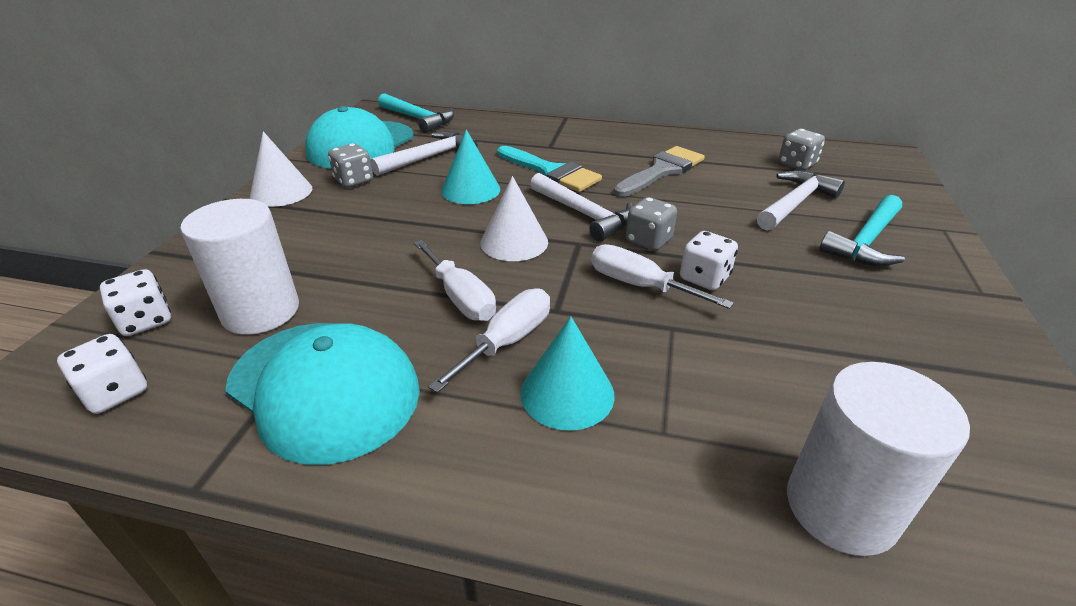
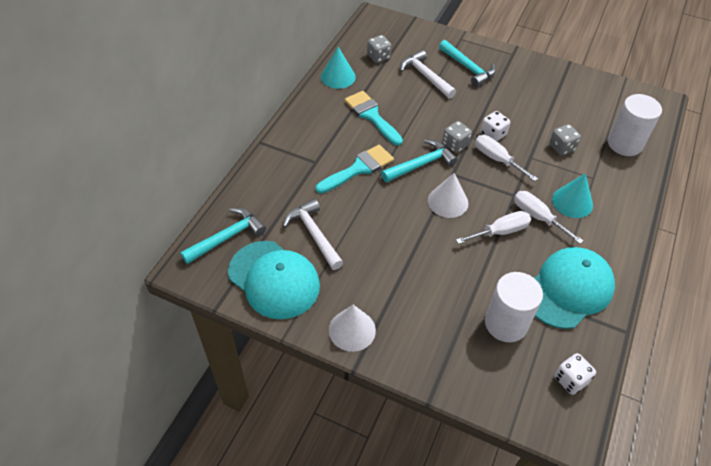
camera: 80 degrees left, 15 degrees up
white dice [100,269,171,336] -> none
grey dice [328,143,373,188] -> grey dice moved to [549,124,581,155]
turquoise cone [441,129,500,204] -> turquoise cone moved to [321,47,356,89]
white hammer [530,173,633,241] -> turquoise hammer [381,139,458,182]
white screwdriver [591,244,734,309] -> white screwdriver turned 90 degrees clockwise [475,135,538,181]
grey brush [614,146,705,197] -> turquoise brush [344,91,403,146]

